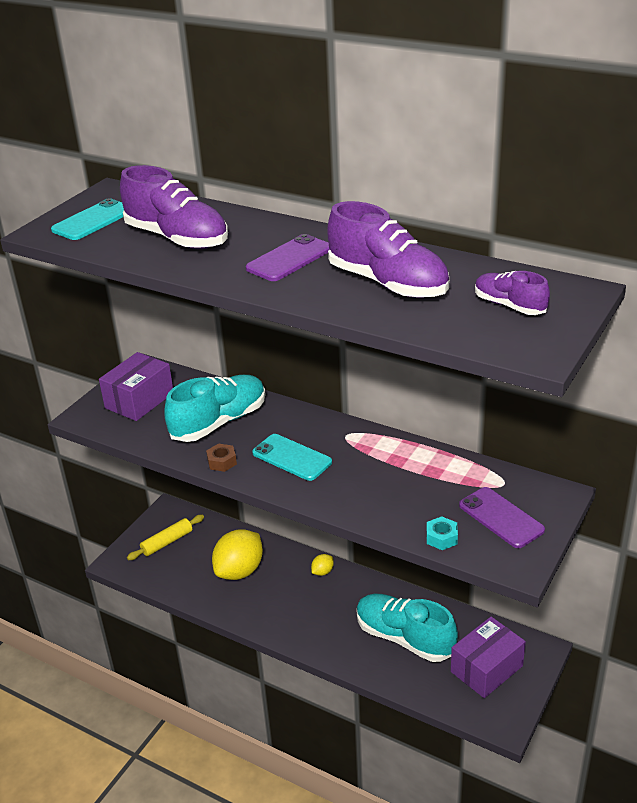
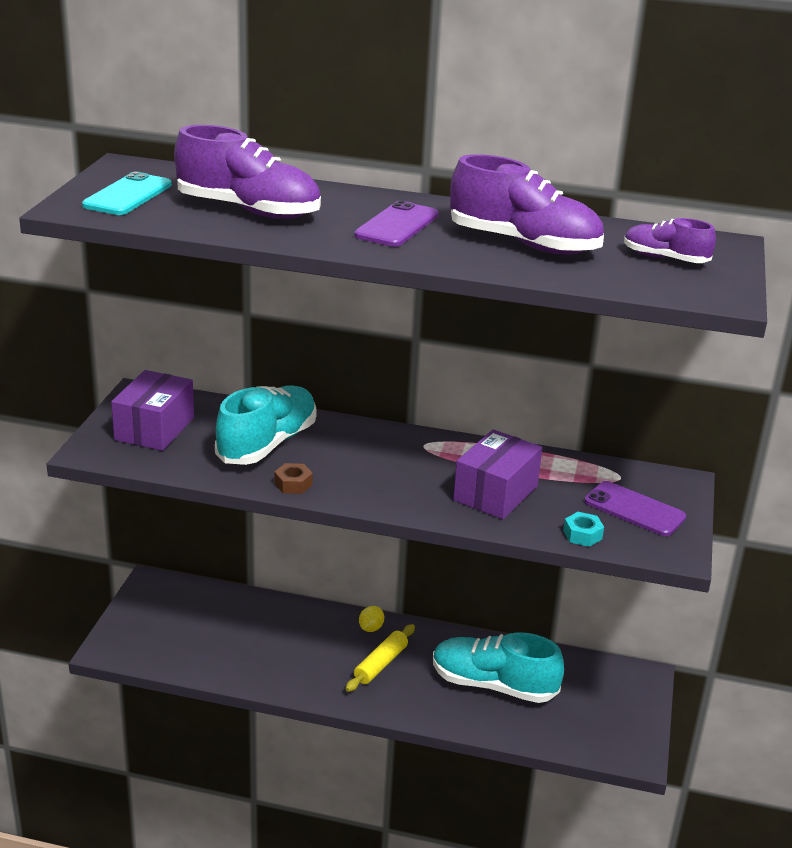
camera: 20 degrees left, 5 degrees down
yellow rolling pin [127,515,204,560] -> yellow rolling pin moved to [346,624,415,692]
yellow lemon [212,529,263,580] -> none
turquoise phone [252,434,332,481] -> none
purple box [451,617,526,698] -> purple box moved to [453,430,542,519]

